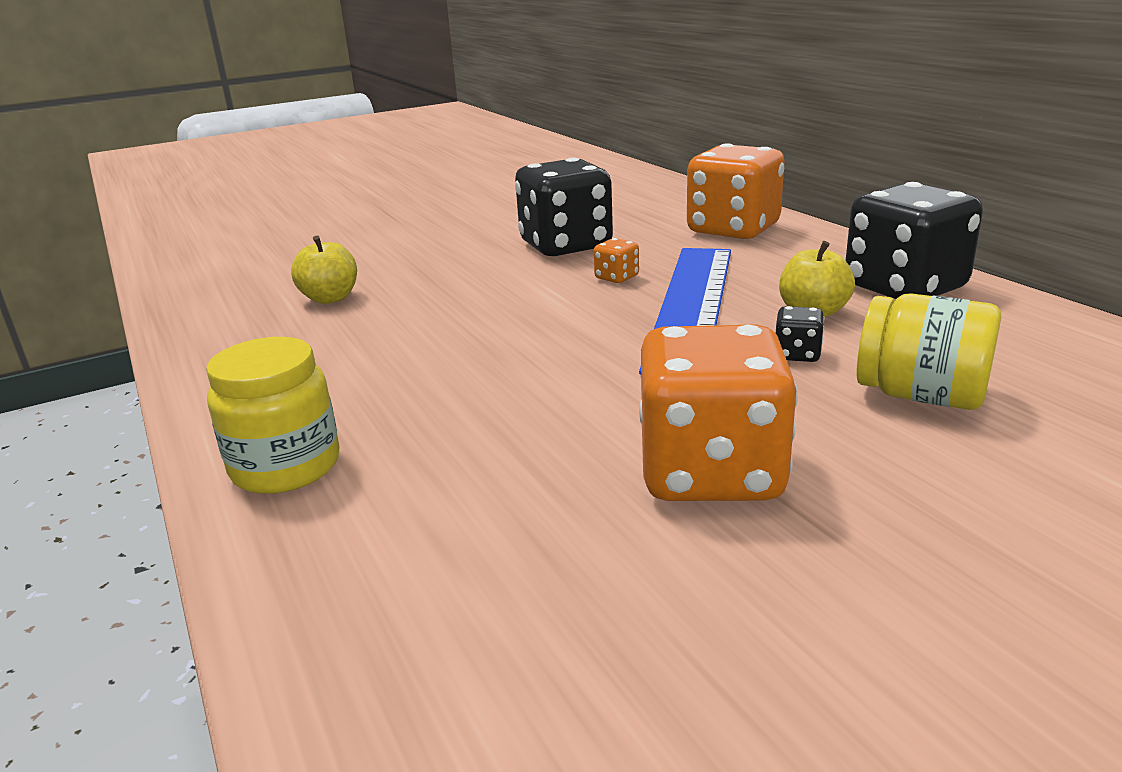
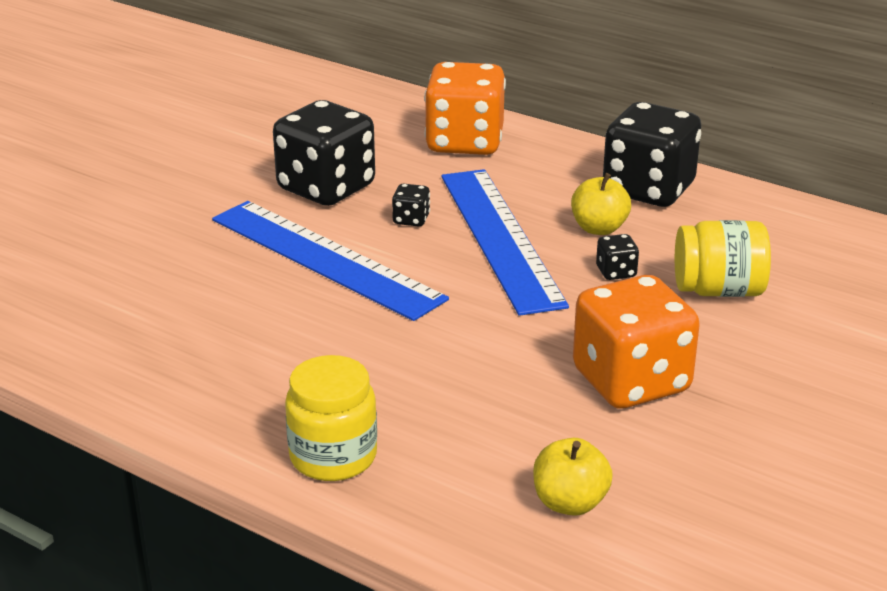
camera: 30 degrees left, 5 degrees up
yellow apple [291,236,357,304] -> yellow apple moved to [533,438,613,516]
orange dice [594,238,639,283] -> black dice [392,184,430,227]
none -> blue ruler [212,201,449,321]

